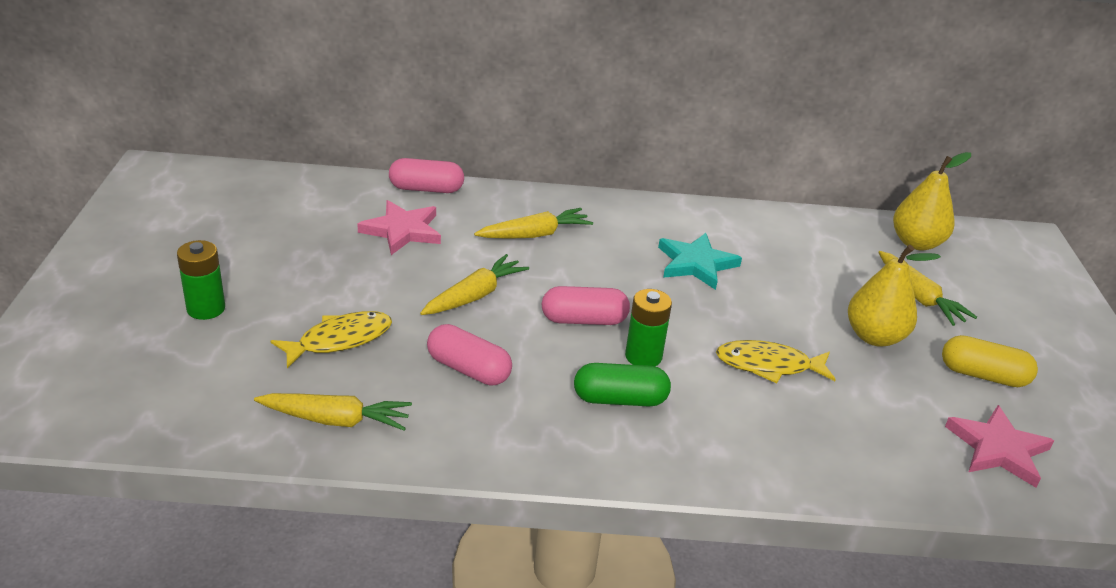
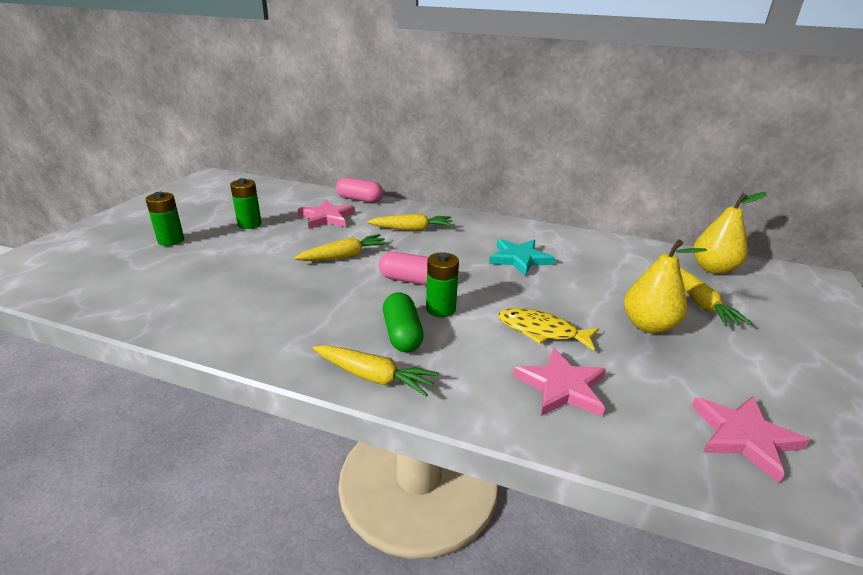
camera: 20 degrees right, 5 degrees down
yellow carrot [254,393,412,431] -> yellow carrot moved to [312,345,439,396]
yellow fish [271,311,392,368] -> none
pink capsule [427,324,512,386] -> none
green capsule [574,363,671,406] -> green capsule turned 60 degrees clockwise [383,292,424,352]
yellow capsule [942,335,1038,387] -> none
none -> green battery [230,178,262,229]
none -> pink star [513,347,606,417]

